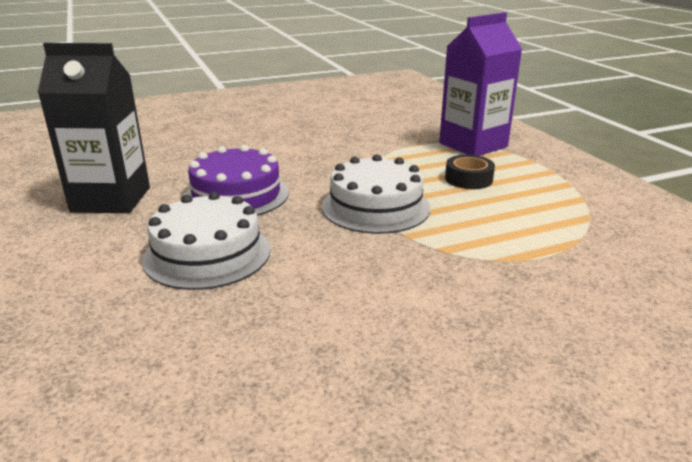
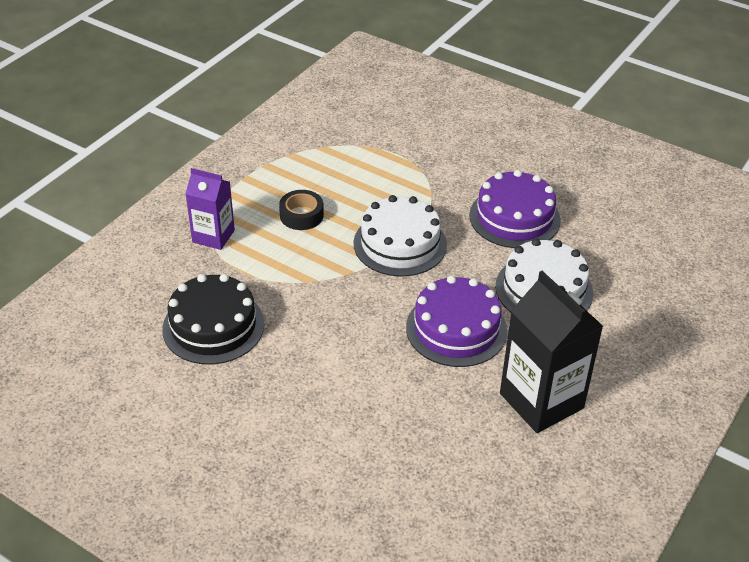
camera: 125 degrees left, 15 degrees up
purple carton [439,12,522,156] -> purple carton [185,168,235,250], size x0.61
none -> black cake [162,274,264,365]
none -> purple cake [469,170,561,248]

